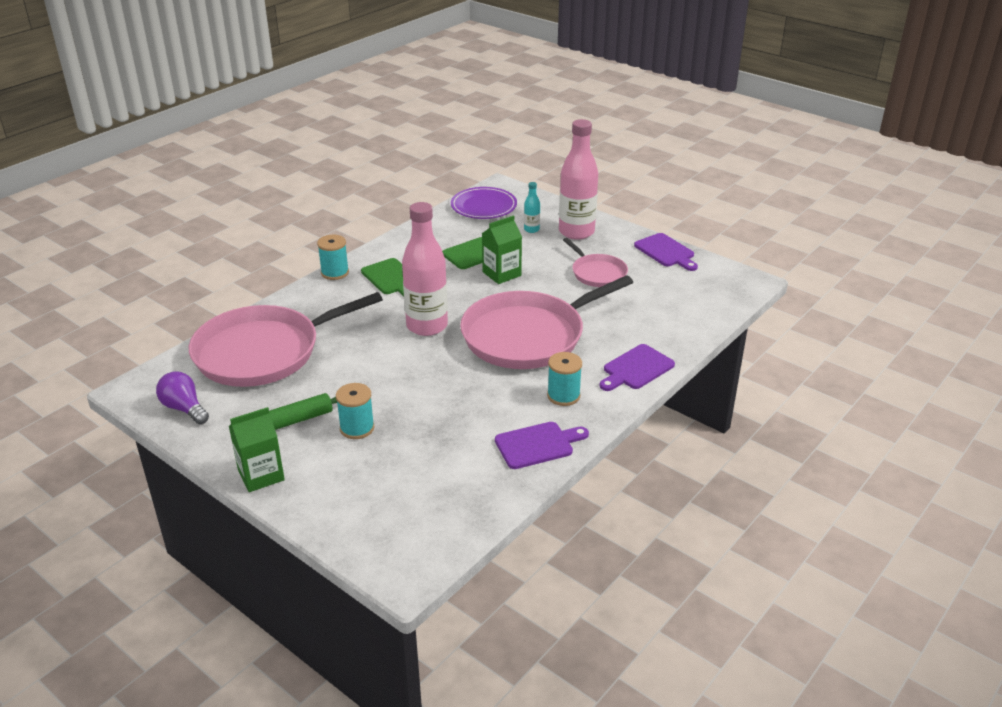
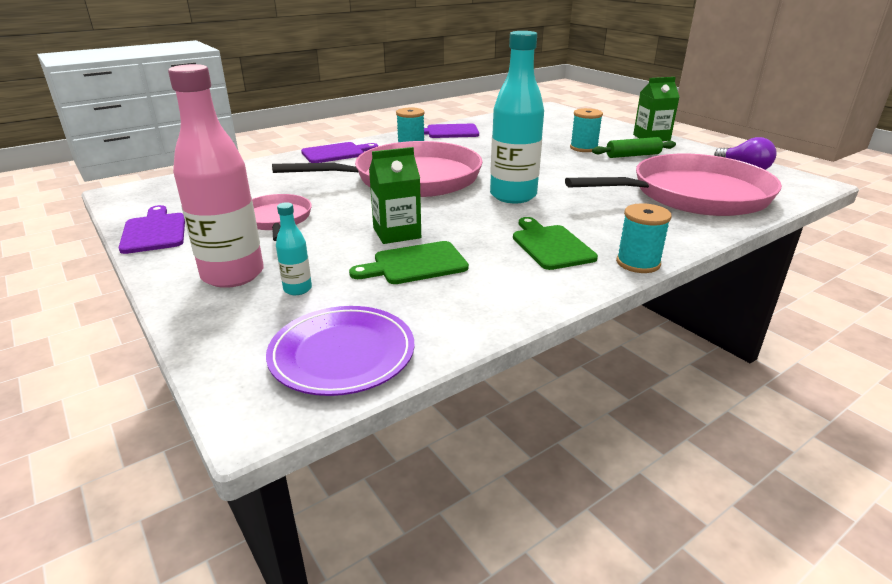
camera: 165 degrees left, 5 degrees down
pink bottle [402,202,448,336] -> turquoise bottle [490,31,544,203]

